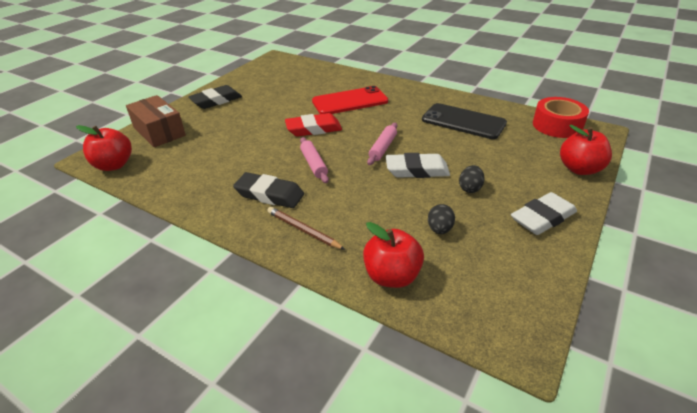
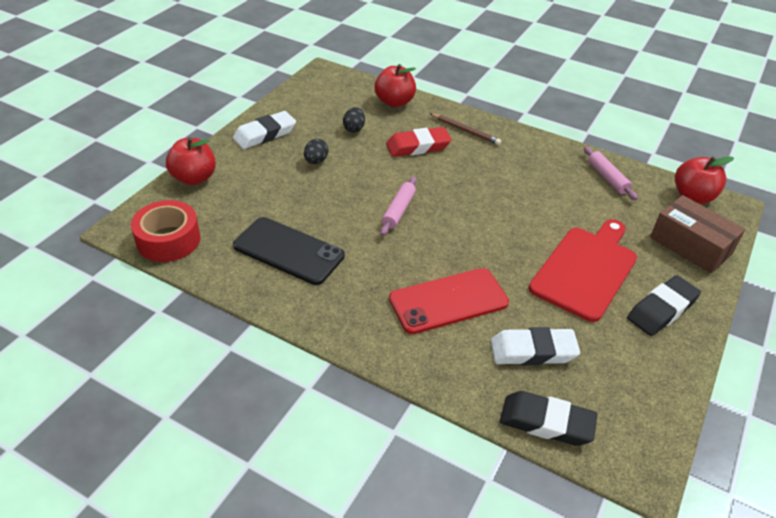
camera: 175 degrees right, 5 degrees up
black eraser [233,172,304,208] -> black eraser moved to [500,391,597,446]
red eraser [285,113,342,137] -> red eraser moved to [386,127,452,157]
pink rolling pin [300,137,329,183] -> pink rolling pin moved to [584,146,638,200]
white eraser [386,153,450,178] -> white eraser moved to [491,327,580,365]
none -> red cutting board [529,219,637,322]

